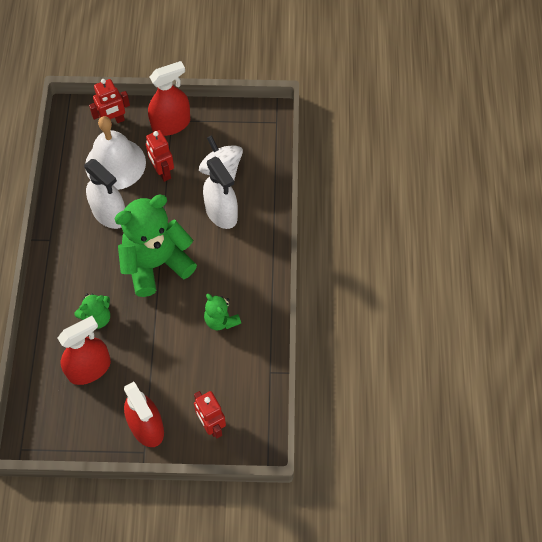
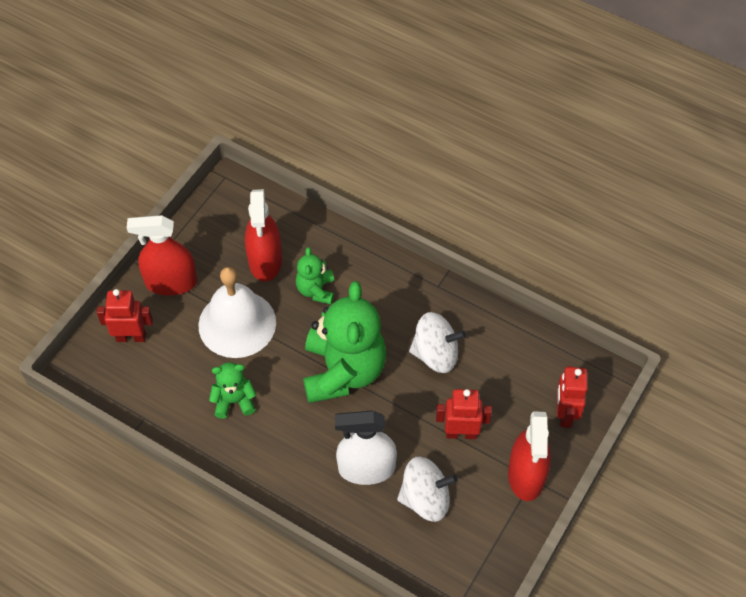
camera: 120 degrees right, 5 degrees down
white spray bottle [84,159,125,229] -> white spinning top [409,312,466,373]
white bell [85,116,146,190] -> white bell moved to [198,267,276,358]

